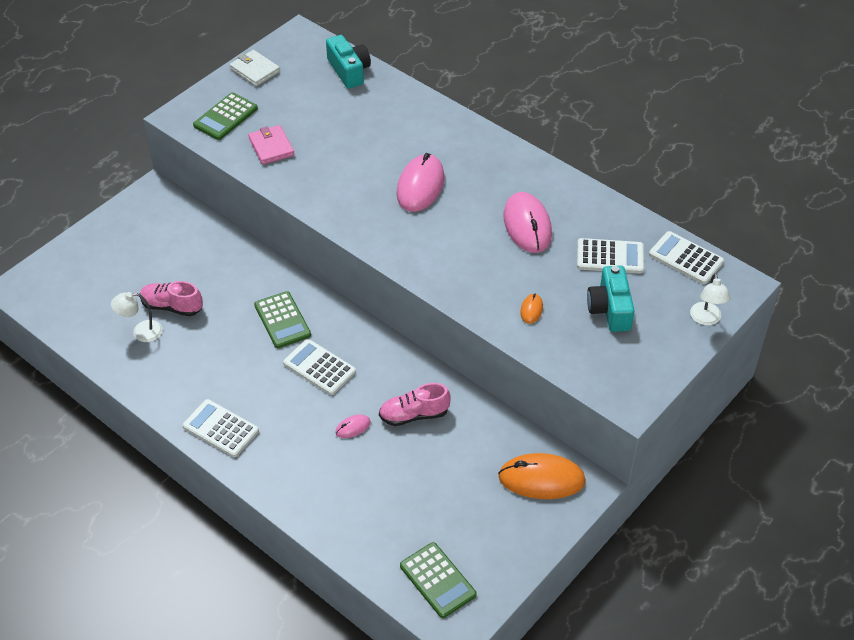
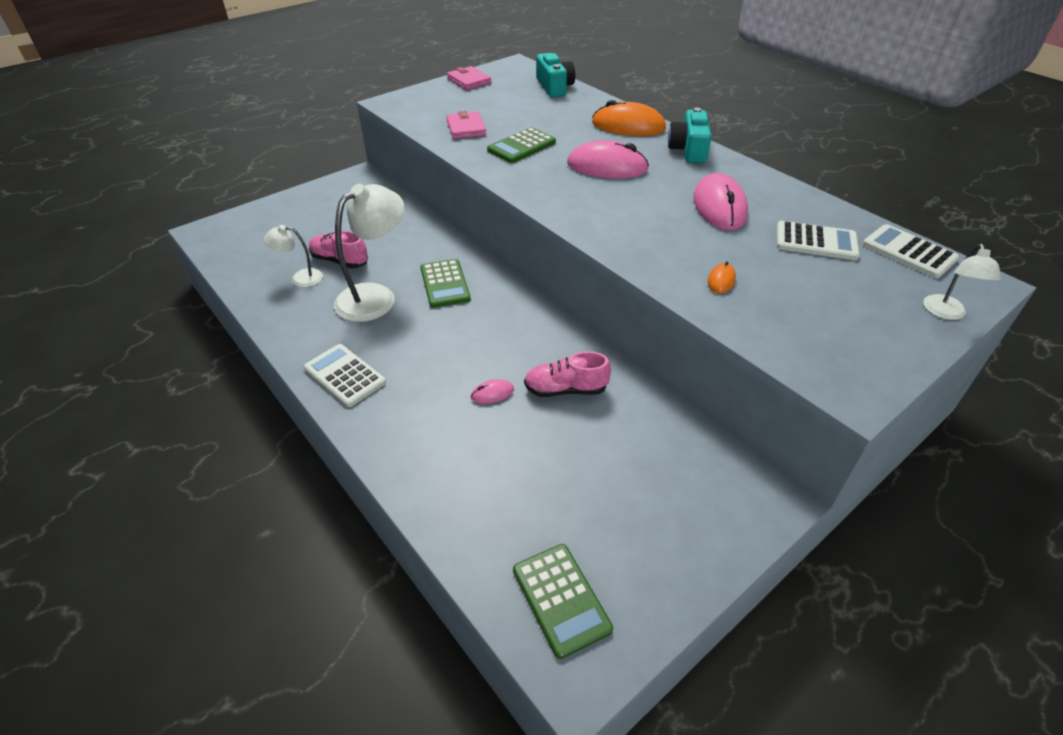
camera: 10 degrees right, 5 degrees down
green calculator [193,93,258,140] -> green calculator moved to [487,127,556,163]
white wallet [230,50,280,86] -> pink wallet [447,66,491,90]
white calculator [283,339,356,395] -> none
pink mouse [397,153,445,212] -> pink mouse turned 75 degrees clockwise [567,140,649,178]
orange mouse [498,453,586,499] -> orange mouse moved to [592,100,666,136]
turquoise camera [587,265,635,332] -> turquoise camera moved to [668,108,711,163]
none -> white lamp [334,184,404,322]

